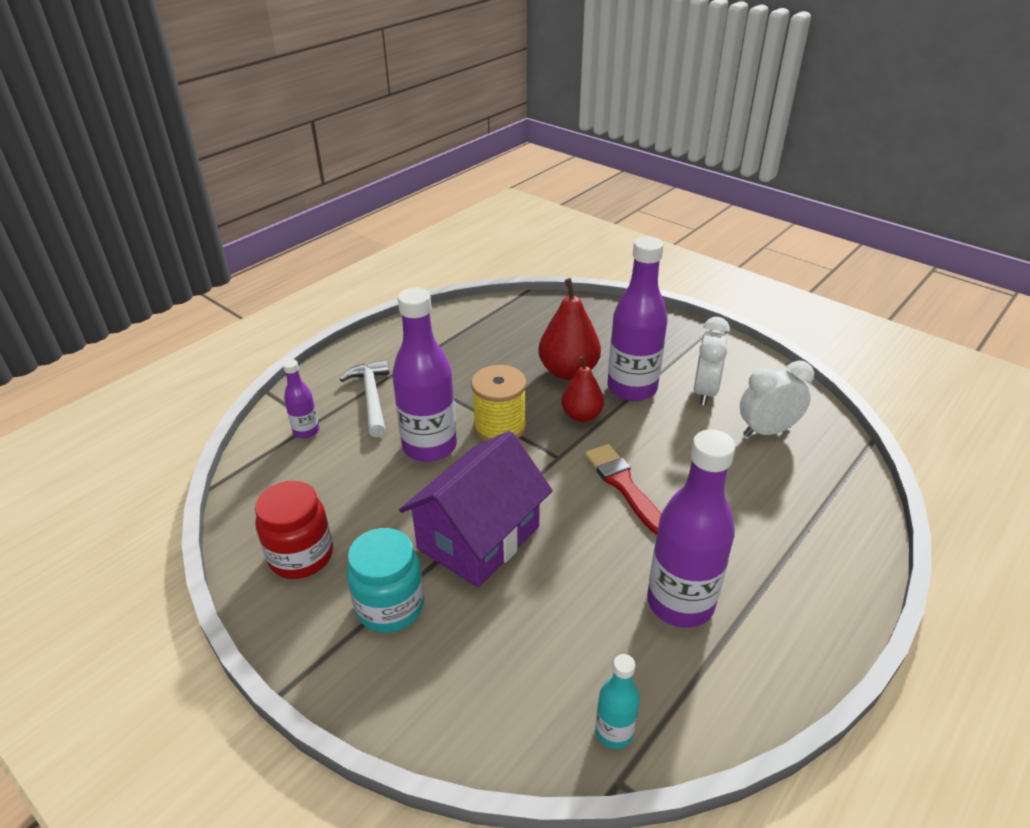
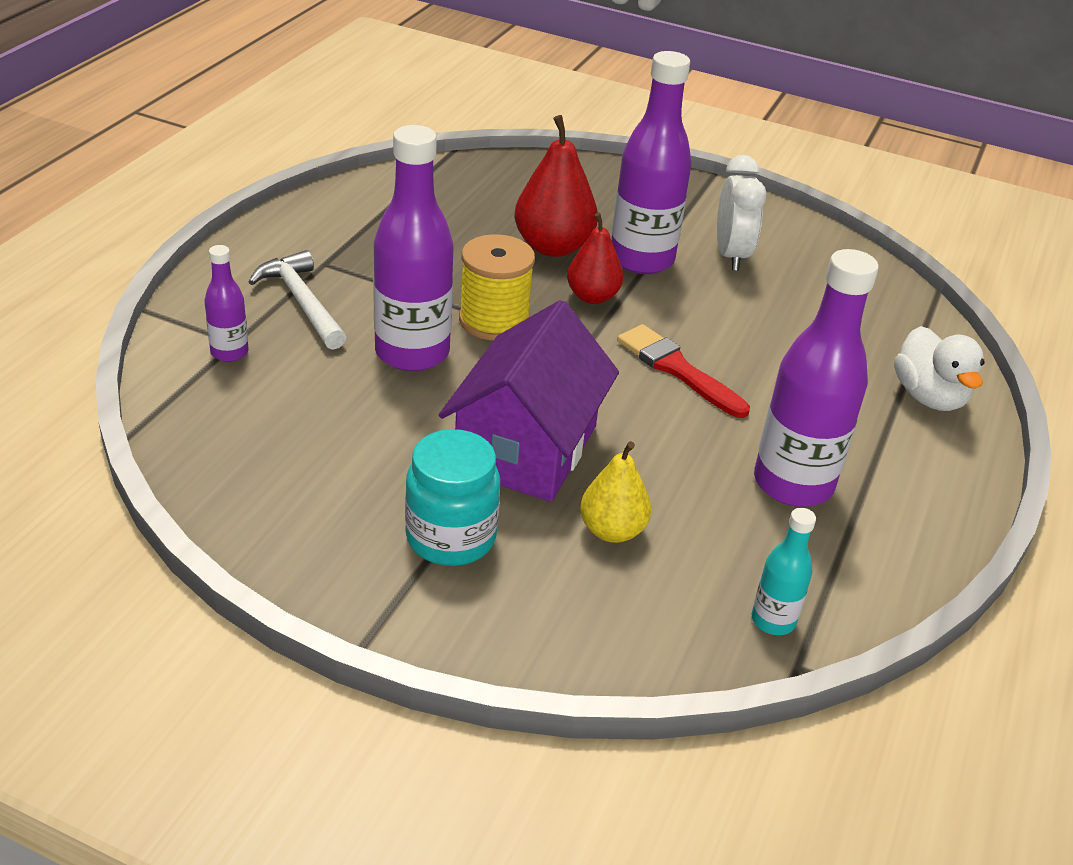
camera: 20 degrees left, 0 degrees up
red jar [255,481,333,579] -> none
white clock [740,360,814,437] -> none
none -> yellow pear [580,441,651,543]
none -> white duck [894,326,985,411]

